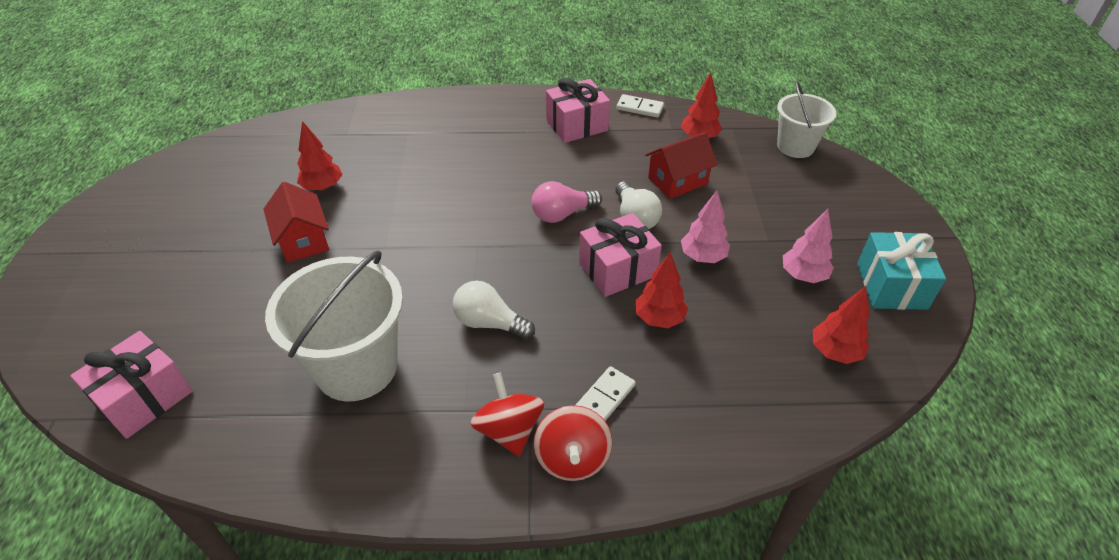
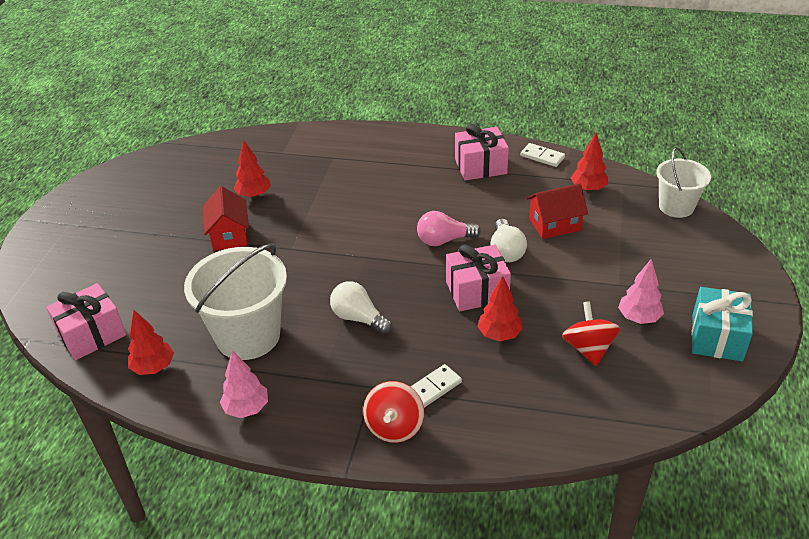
camera: 15 degrees right, 5 degrees down
red spinning top [470,372,544,456] -> red spinning top moved to [562,301,620,366]
pink tree [681,190,730,263] -> pink tree moved to [220,350,268,418]
red tree [813,286,869,364] -> red tree moved to [128,310,174,375]

